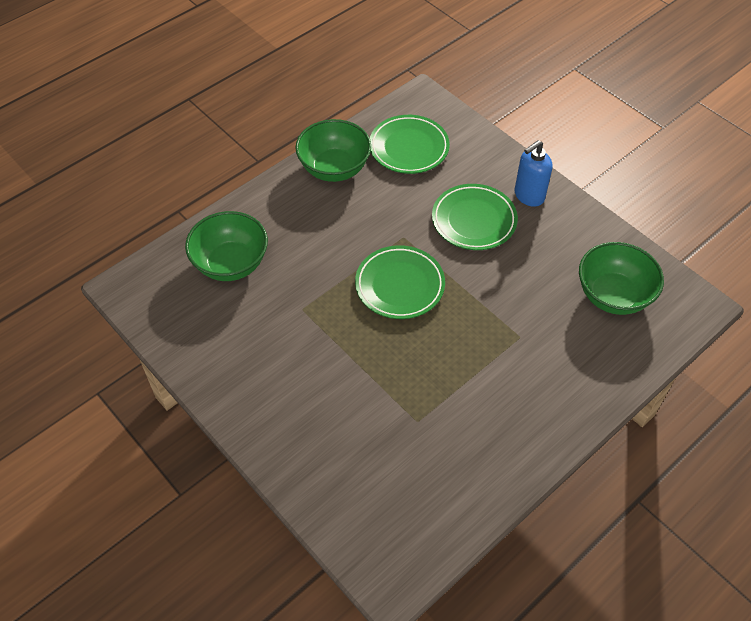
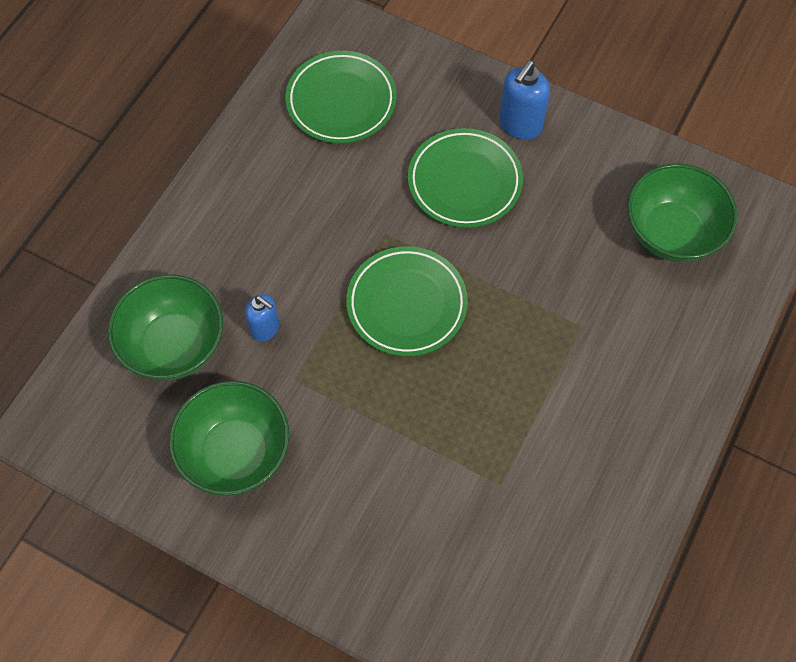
camera: 20 degrees left, 10 degrees up
green bowl [295,119,371,182] -> green bowl moved to [169,381,289,496]
none -> blue soap dispenser [245,294,280,341]

